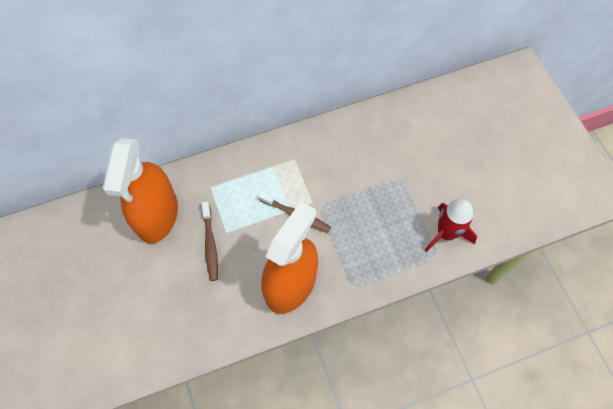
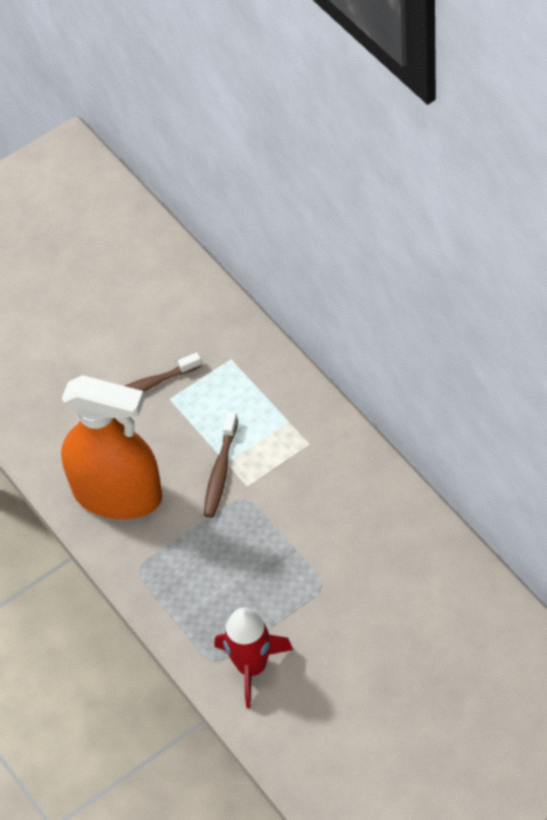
camera: 80 degrees right, 10 degrees down
orange spray bottle [103,138,178,244] -> none

